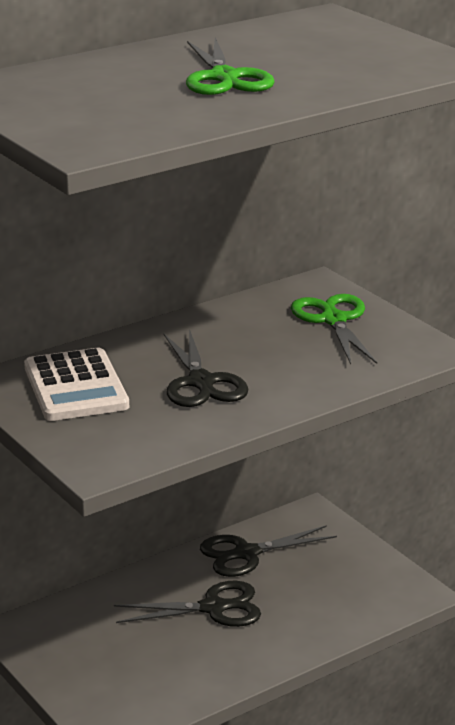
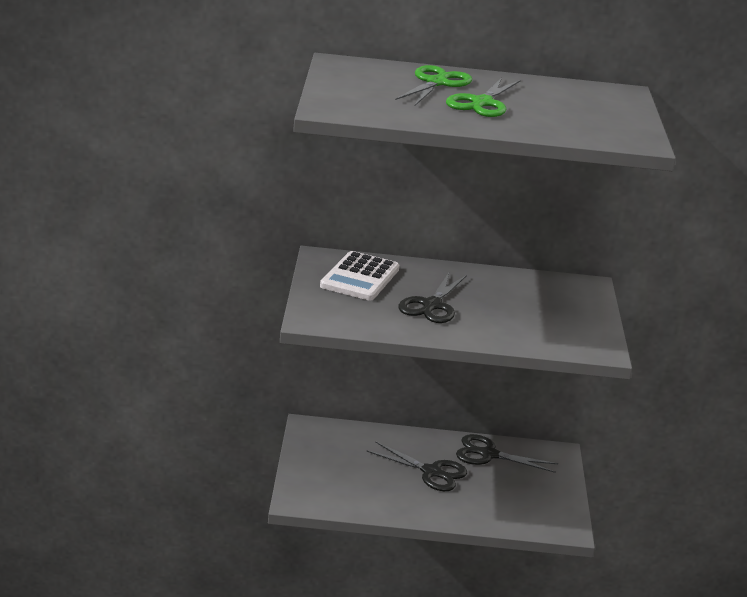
camera: 35 degrees right, 0 degrees up
green scissors [291,294,377,365] -> green scissors moved to [395,65,472,106]

